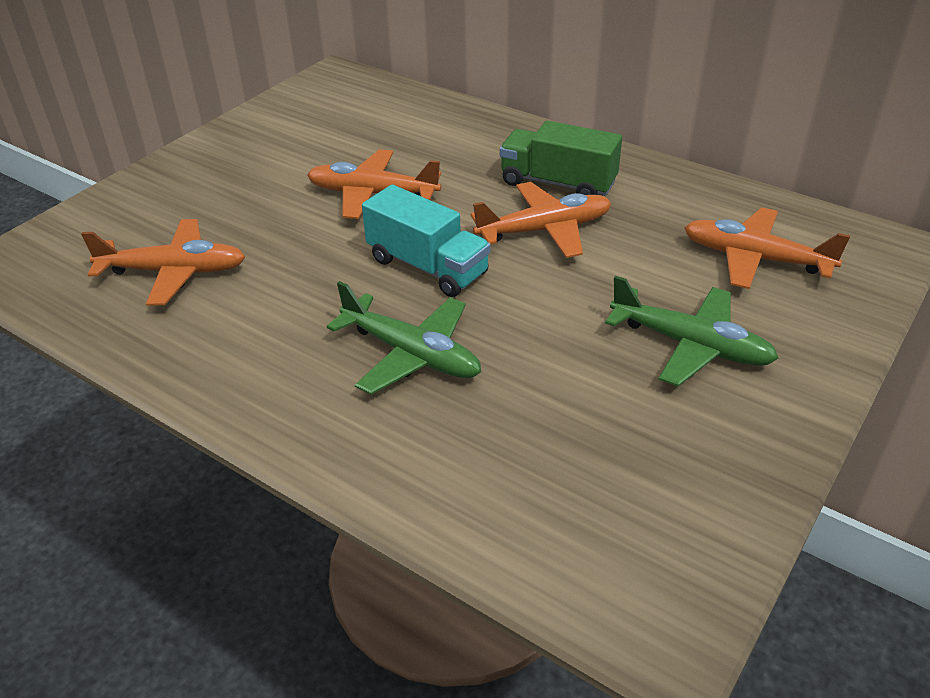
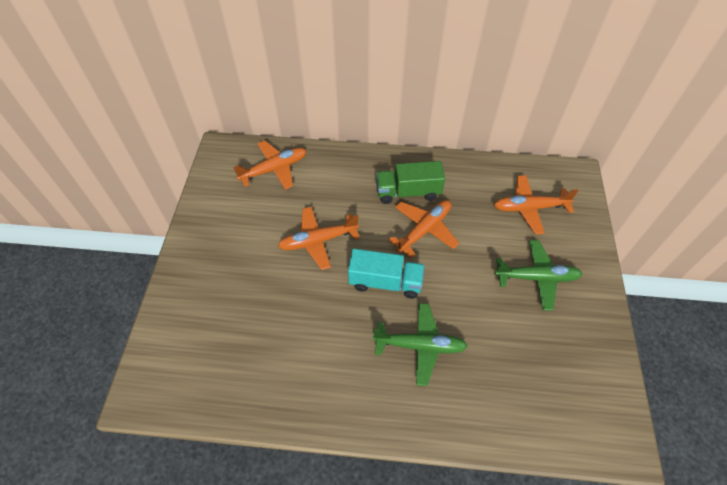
camera: 30 degrees left, 15 degrees up
orange plane [81,219,245,306] -> orange plane moved to [233,140,307,190]

